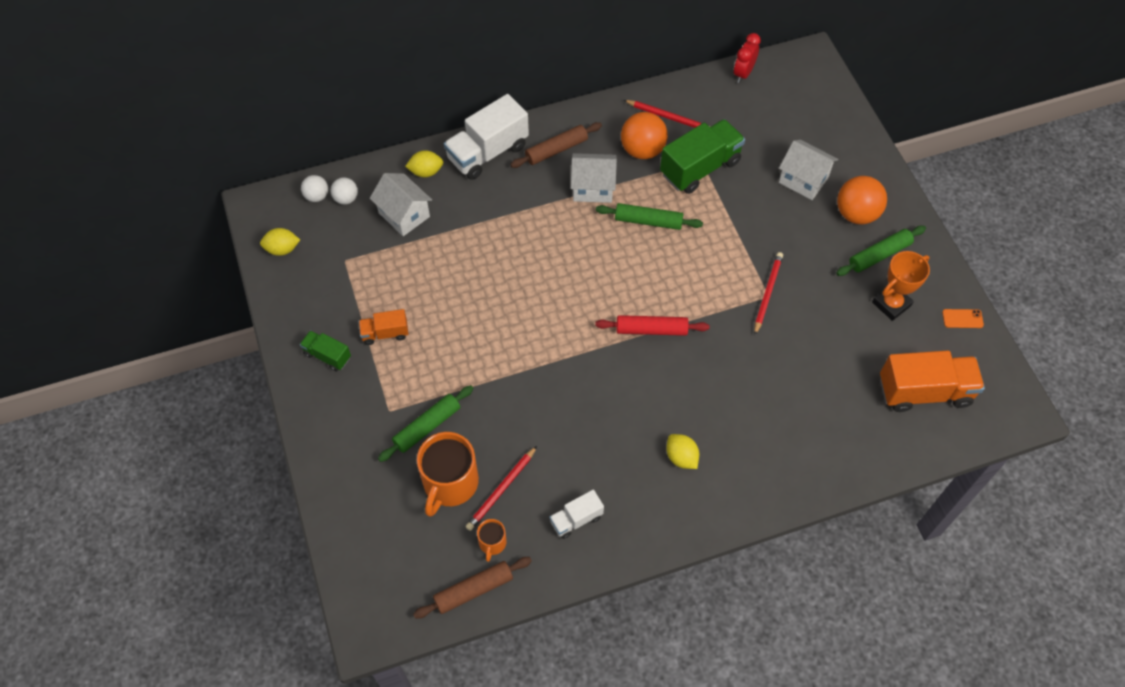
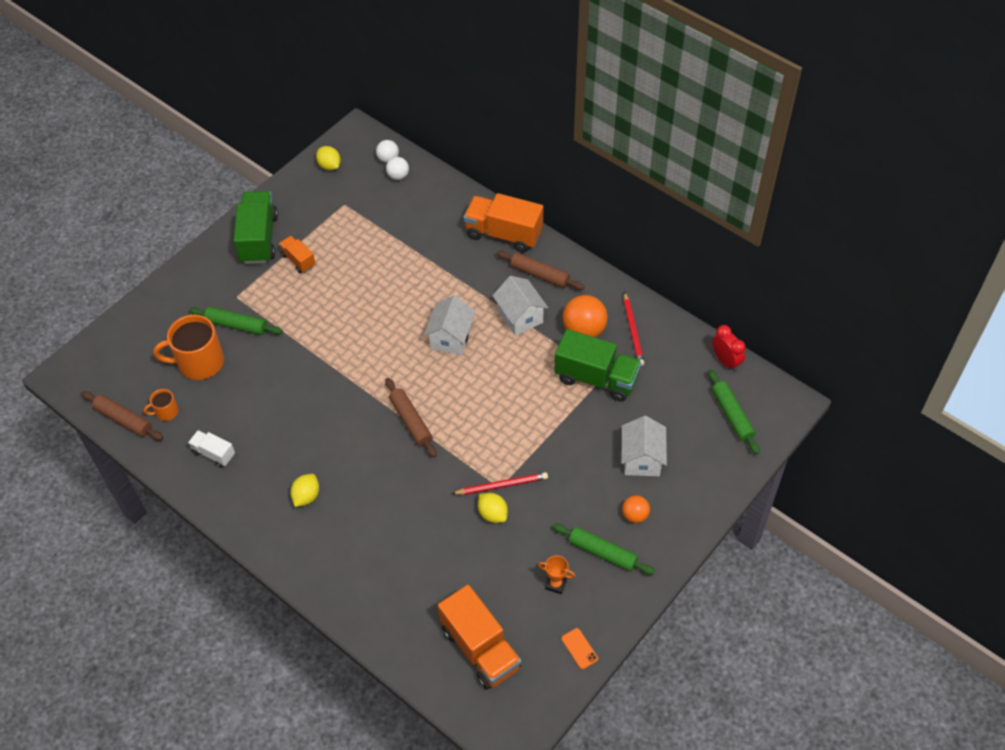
camera: 60 degrees right, 5 degrees down
green truck [300,330,351,372] -> green truck [234,191,278,264], size x1.90
white house [370,173,432,236] -> white house moved to [424,295,475,355]
yellow lemon [405,150,444,177] -> yellow lemon moved to [478,493,508,523]
white truck [444,94,529,180] -> orange truck [464,193,543,253]
red pencil [466,446,537,531] -> none
red rolling pin [595,315,710,336] -> brown rolling pin [385,378,437,458]
green rolling pin [596,203,703,230] -> green rolling pin moved to [708,369,760,454]
red clock [734,33,761,83] -> red clock turned 60 degrees clockwise [712,325,746,371]
orange ball [837,176,887,224] -> orange ball [622,495,650,523], size x0.56
orange trophy [872,251,930,321] -> orange trophy [538,556,575,594], size x0.61

